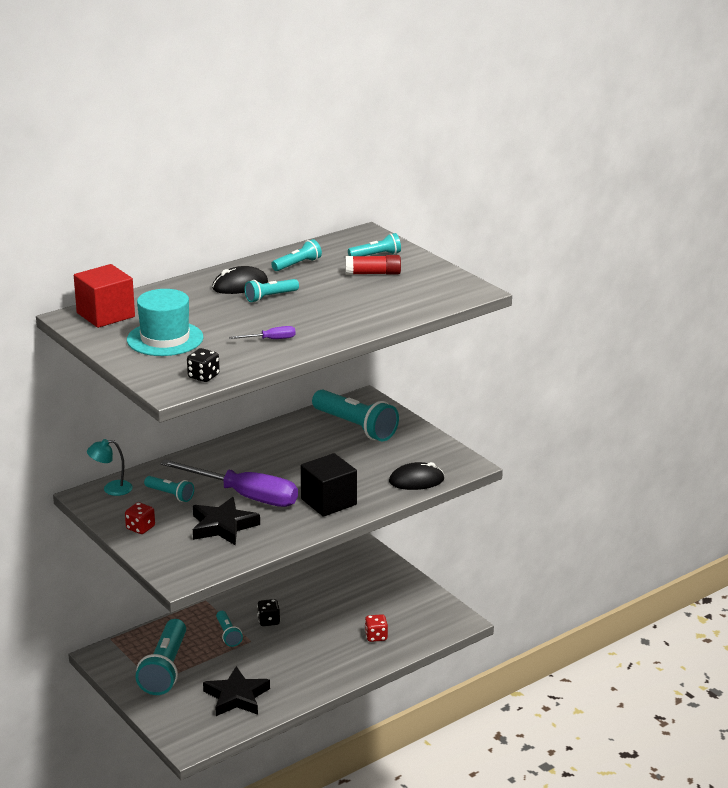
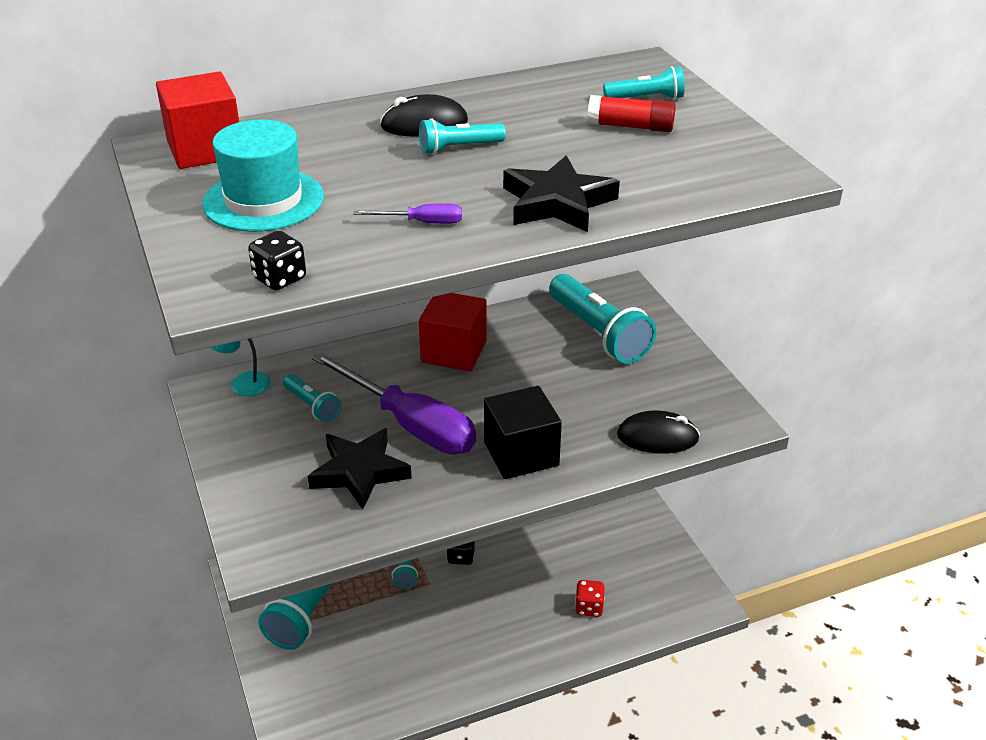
camera: 15 degrees right, 10 degrees up
red dice [125,502,155,534] -> none
black star [203,666,270,716] -> black star moved to [503,155,620,232]
turquoise flashlight [271,239,322,271] -> none
none -> red cube [419,293,487,371]

